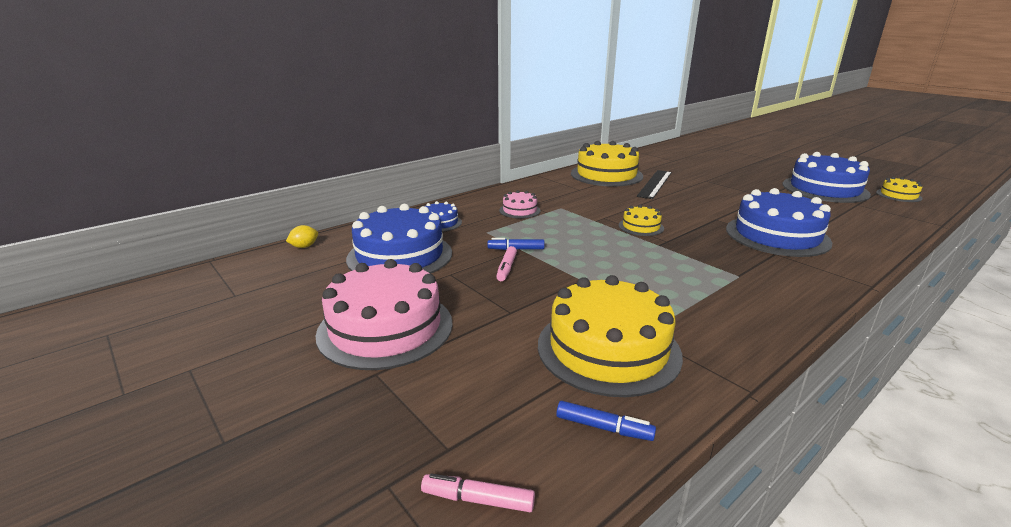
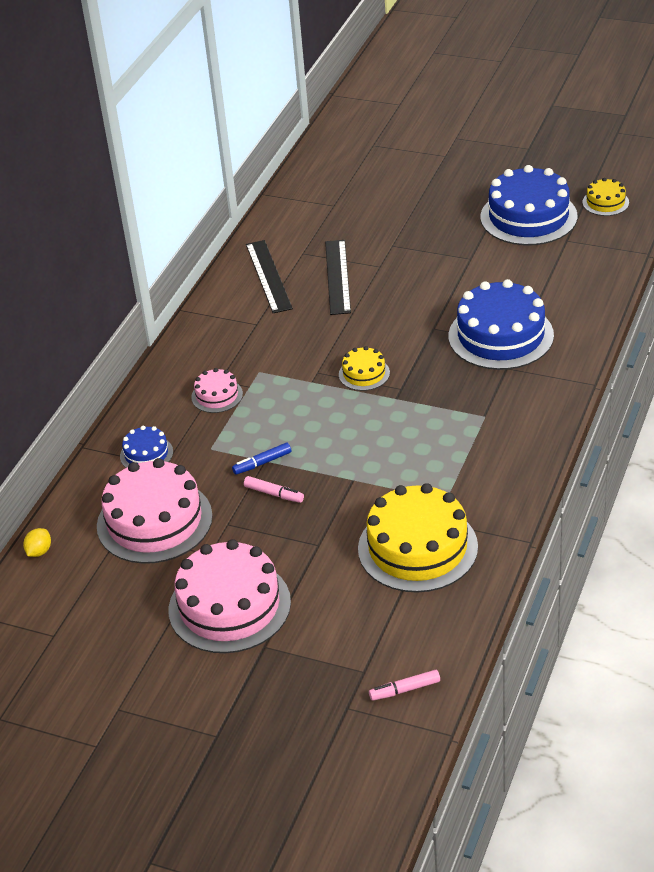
camera: 25 degrees left, 15 degrees up
blue cake [346,204,452,274] -> pink cake [97,458,213,564]
pink marker [496,246,517,281] -> pink marker turned 45 degrees counterclockwise [244,476,304,503]
blue marker [556,401,656,441] -> none
yellow cake [571,141,643,187] -> black ruler [246,240,293,313]

